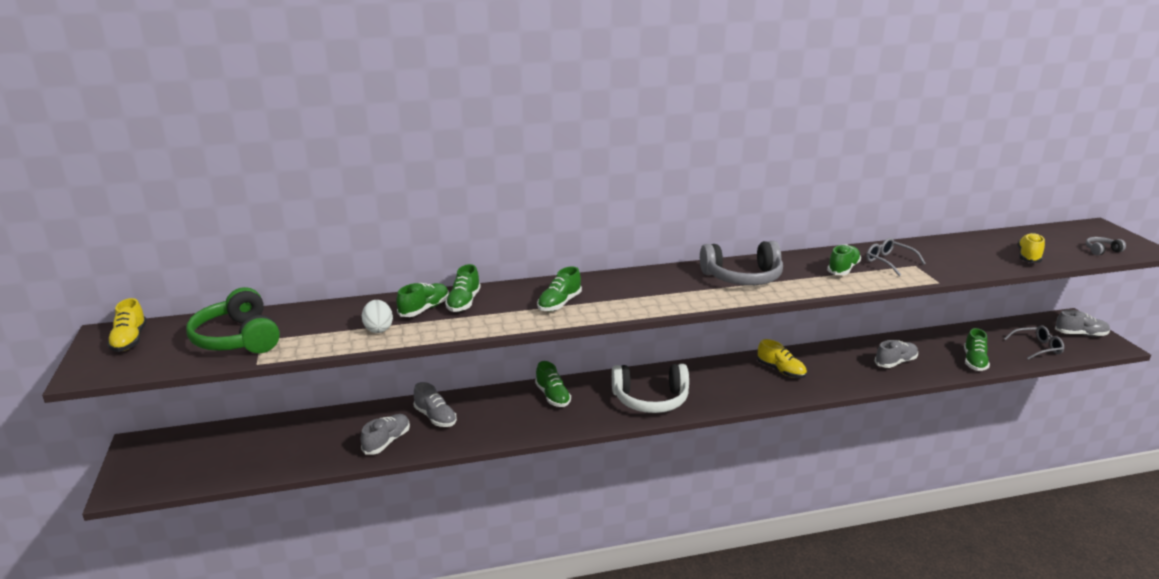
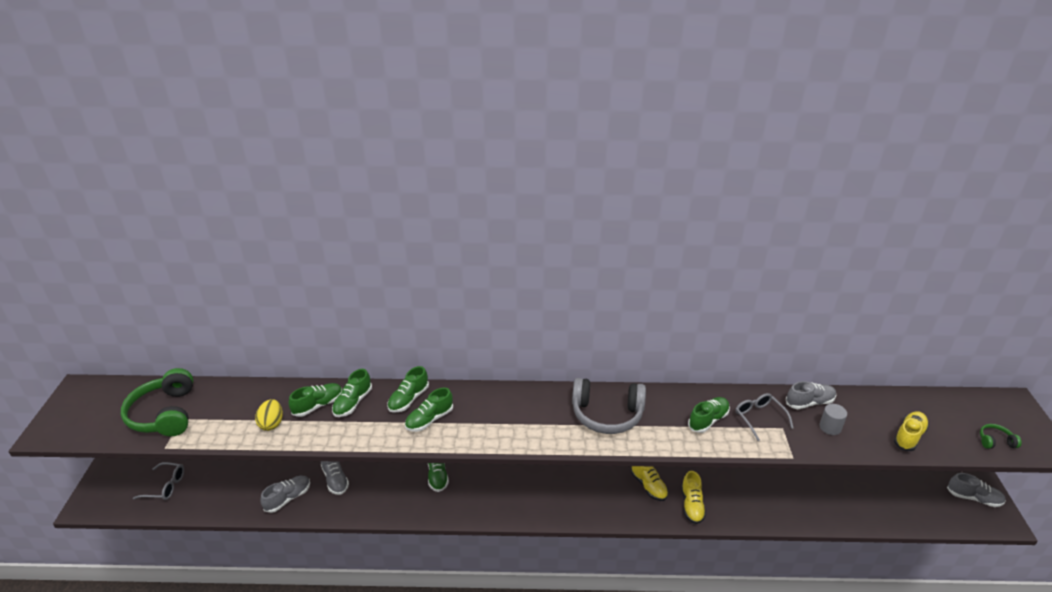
camera: 15 degrees right, 10 degrees up
yellow shoe [107,298,147,352] -> yellow shoe moved to [681,471,706,524]
white egg [362,300,393,333] -> yellow egg [255,399,283,431]
white headphones [612,364,689,413] -> none
grey shoe [874,340,918,368] -> grey shoe moved to [786,381,836,409]
green shoe [964,328,990,371] -> green shoe moved to [387,366,429,413]
grey glasses [1004,326,1064,360] -> grey glasses moved to [133,462,184,500]
grey headphones [1086,237,1126,255] -> green headphones [980,424,1022,449]
none -> grey cylinder [819,404,847,435]

